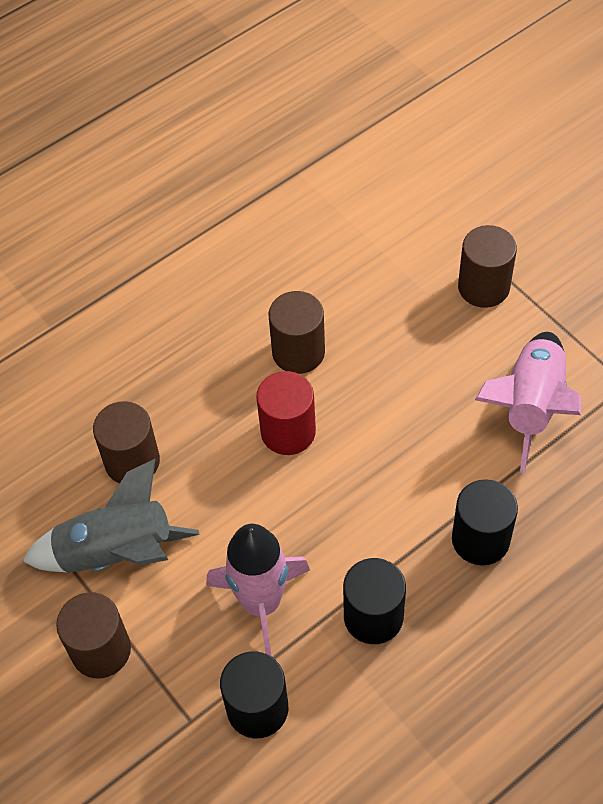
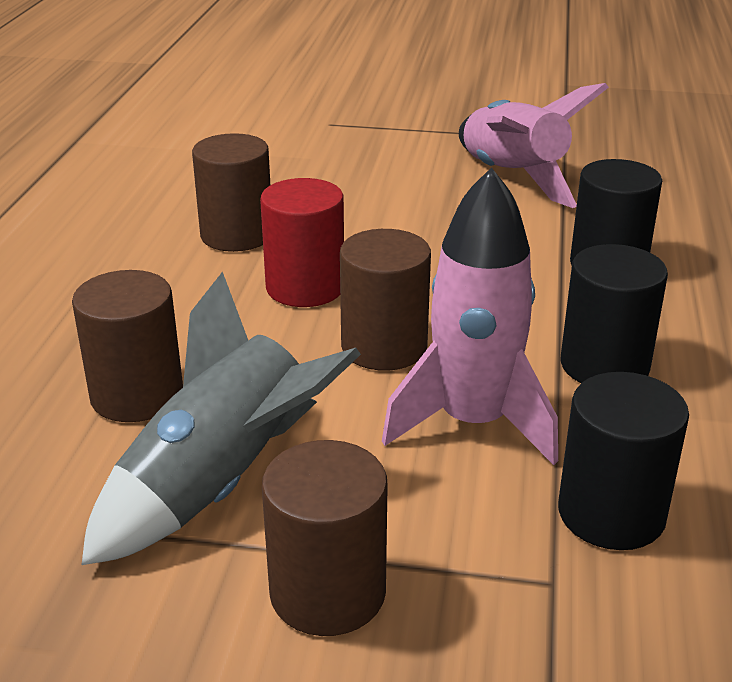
camera: 45 degrees left, 25 degrees down
brown cylinder [458,225,517,308] -> brown cylinder moved to [340,229,431,371]

